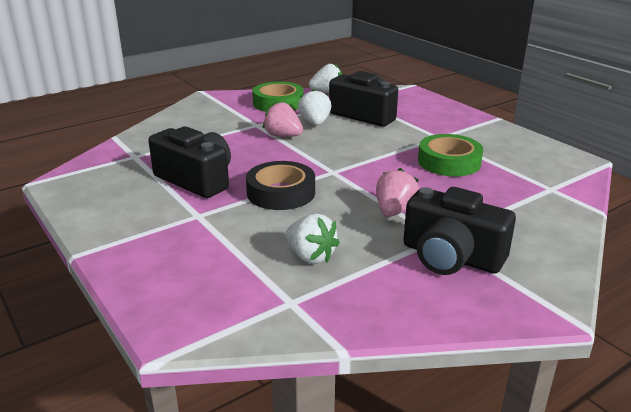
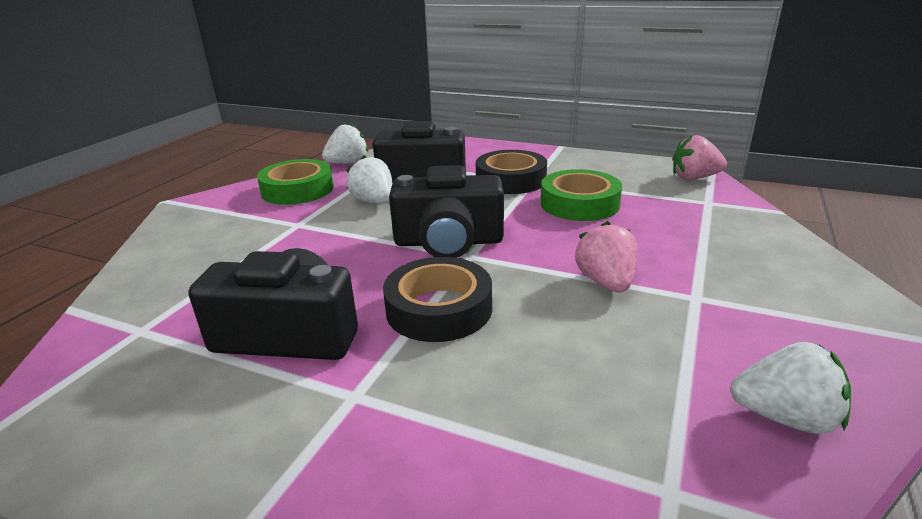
camera: 30 degrees left, 0 degrees up
pink strawberry [263,101,303,137] -> pink strawberry moved to [673,135,727,180]
white strawberry [286,213,340,264] -> white strawberry moved to [730,342,851,434]
black camera [403,187,516,275] -> black camera moved to [389,165,504,258]
none -> black tape [476,150,547,194]

